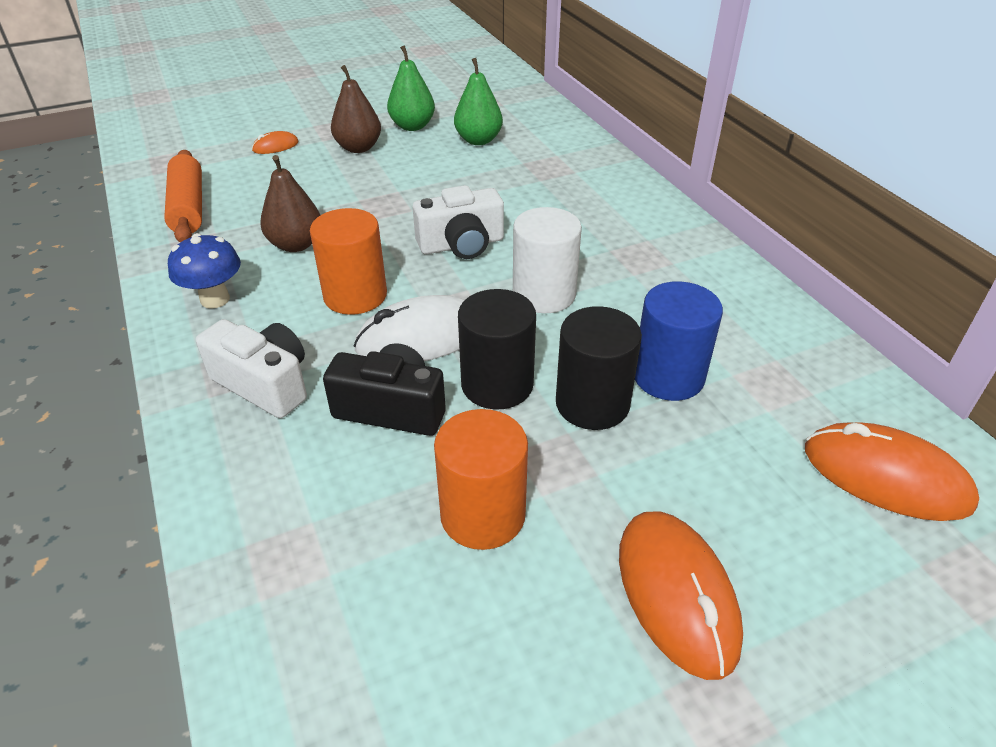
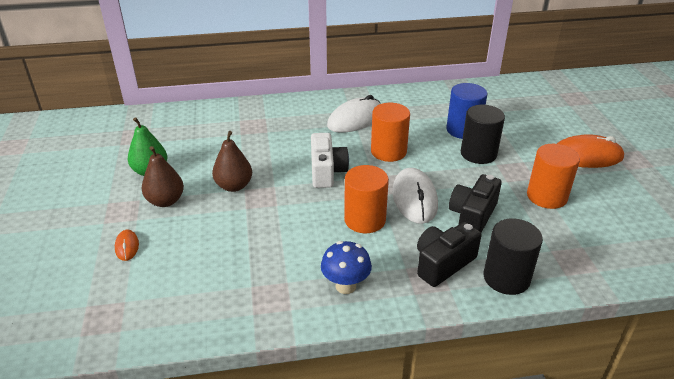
camera: 75 degrees left, 5 degrees down
orange rolling pin [164,150,202,242] -> none
white camera [196,319,307,418] -> black camera [417,222,482,287]
brown pear [260,155,320,252] -> brown pear moved to [212,131,252,192]
green pear [454,58,503,145] -> none
black cylinder [458,289,536,409] -> black cylinder moved to [483,219,543,295]
white cylinder [513,207,582,313] -> orange cylinder [371,103,410,162]
orange mouse [805,422,979,521] -> none
none -> white mouse [327,95,381,133]

